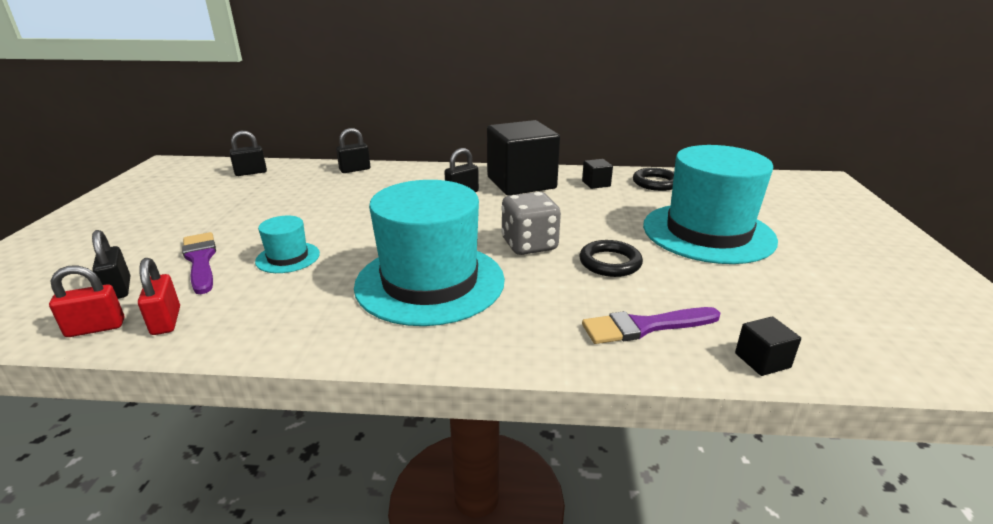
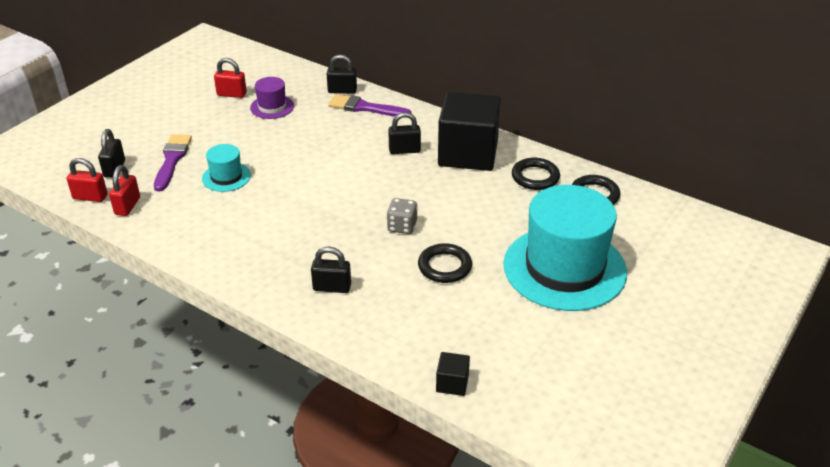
camera: 30 degrees right, 10 degrees up
black padlock [229,131,267,176] -> black padlock moved to [311,246,351,293]
turquoise hat [354,180,505,326] -> none
grey dice [501,192,561,255] -> grey dice [387,198,418,234], size x0.63
black cube [582,159,613,189] -> black ring [512,158,560,190]
purple brush [582,307,720,344] -> purple brush moved to [328,94,411,118]
none -> red padlock [214,58,247,98]
none -> purple hat [250,77,294,119]

